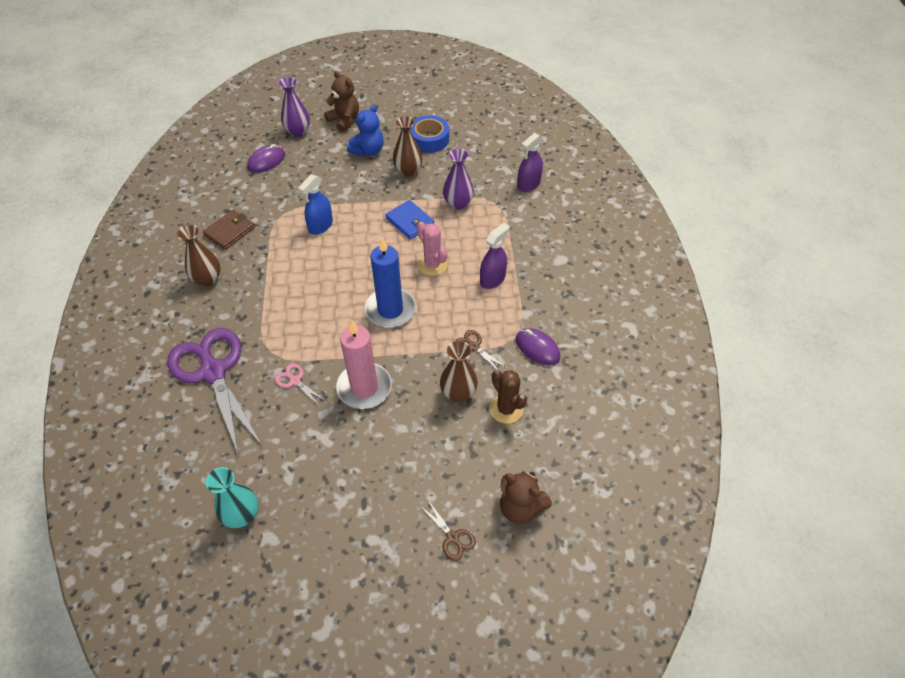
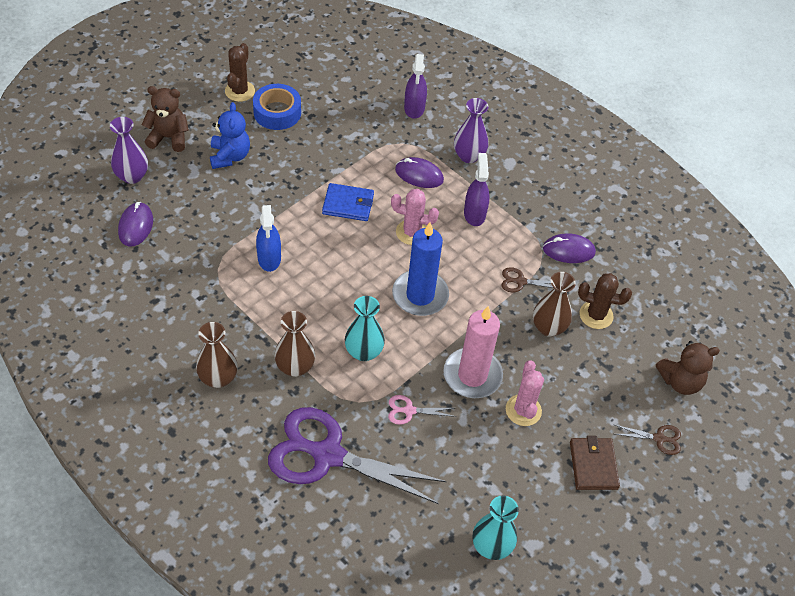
camera: 45 degrees left, 0 degrees up
brown wallet [203,209,255,250] -> brown wallet moved to [570,436,620,490]
brown vase [393,116,422,177] -> brown vase moved to [275,311,315,377]
purple vase [443,148,474,210] -> purple vase moved to [454,98,488,163]
none -> brown cactus [225,43,255,102]
none -> turquoise vase [345,296,385,361]
none -> purple mouse [395,157,444,188]
none -> pink cactus [506,360,544,426]

